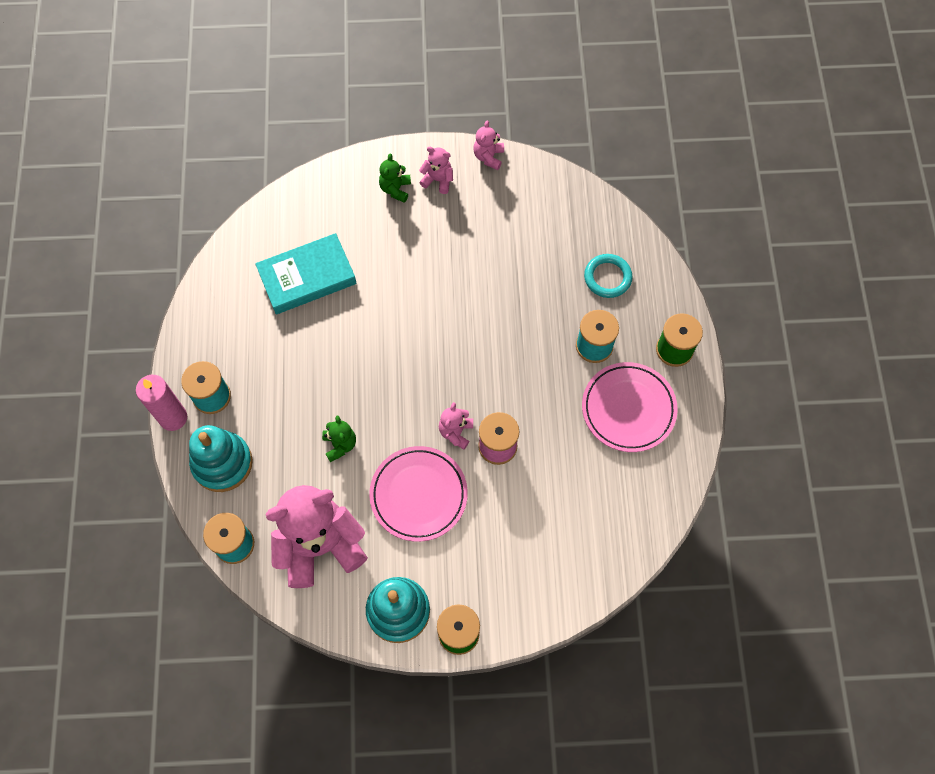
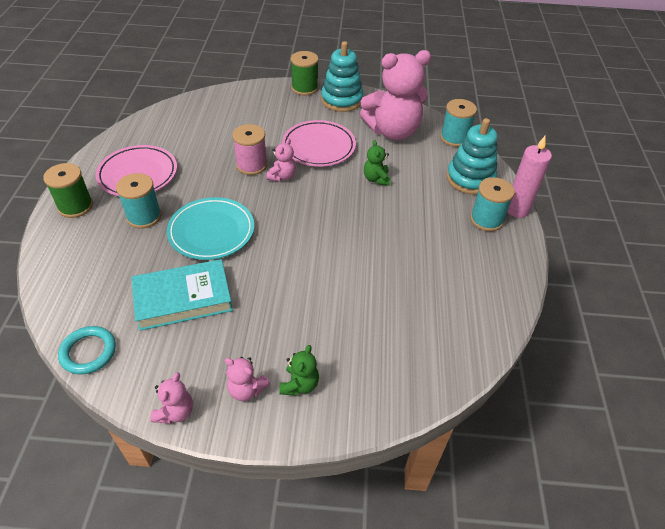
camera: 175 degrees left, 20 degrees down
turquoise book [255,233,356,314] -> turquoise book moved to [131,259,233,331]
turquoise ring [584,254,633,298] -> turquoise ring moved to [58,326,116,375]
none -> turquoise plate [167,197,254,260]

